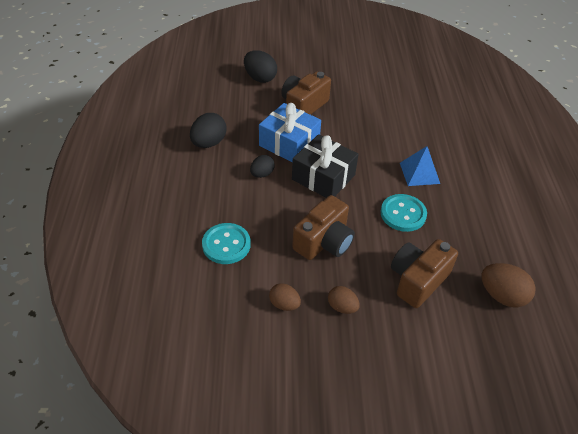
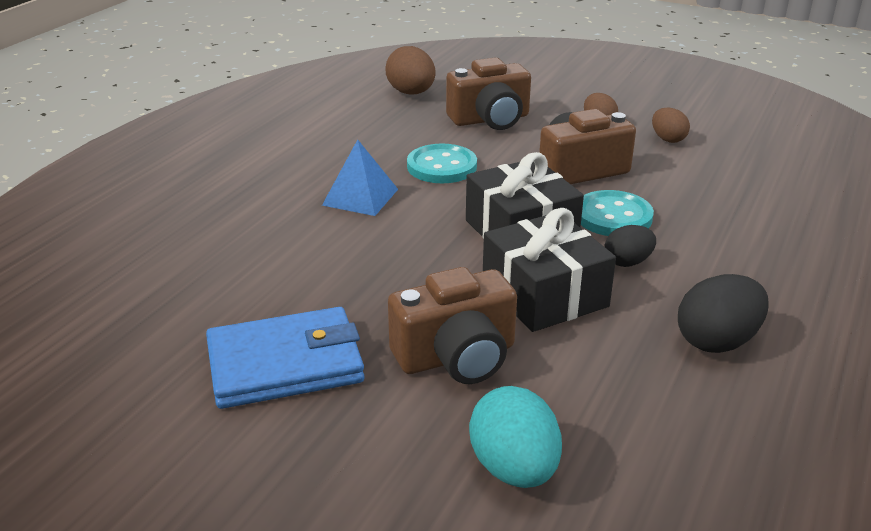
camera: 150 degrees left, 15 degrees down
turquoise button [202,223,251,264] -> turquoise button moved to [581,190,654,236]
black egg [244,50,277,83] -> turquoise egg [469,386,562,488]
blue gift [259,103,321,163] -> black gift [483,208,616,332]
none -> blue wallet [206,307,365,409]

